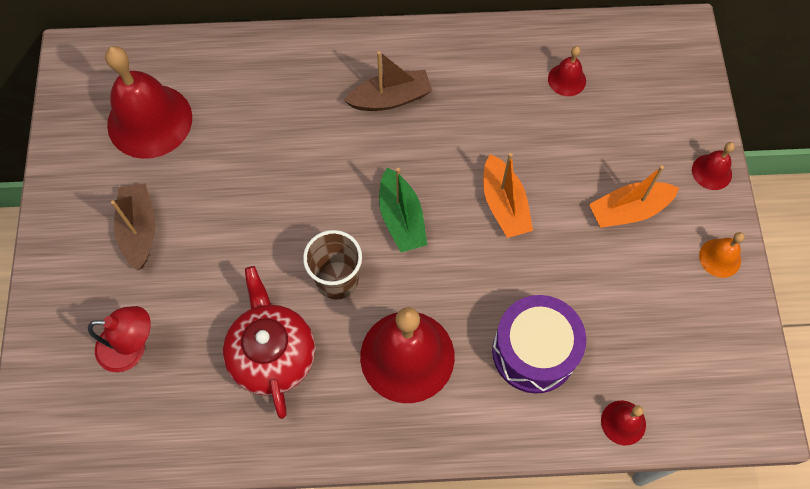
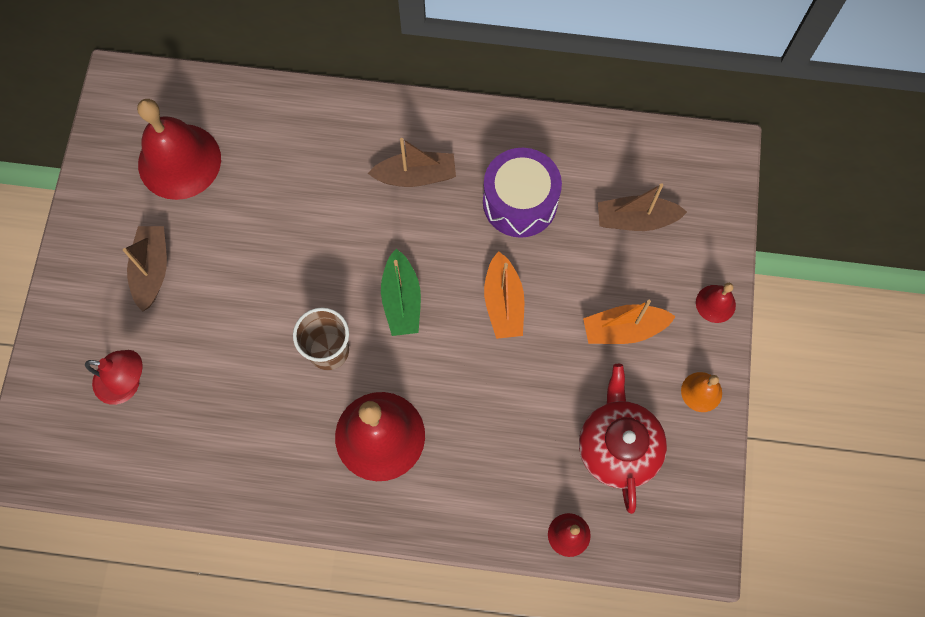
camera: 10 degrees right, 5 degrees up
red teapot [223,266,315,419] -> red teapot moved to [579,364,667,514]
purple drum [492,295,586,394] -> purple drum moved to [483,148,562,238]
red bell [548,46,586,96] -> none
none -> brown boat [598,183,687,231]

